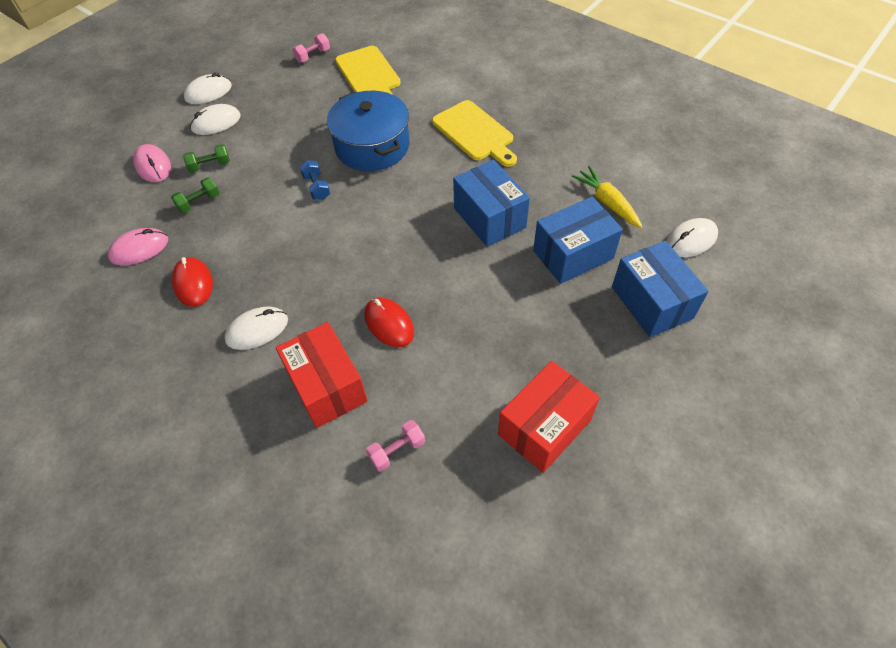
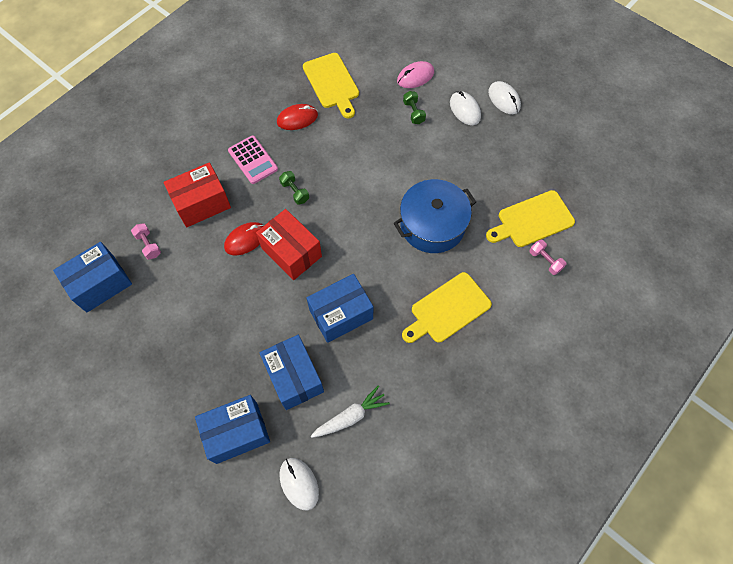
camera: 90 degrees right, 10 degrees up
pink mouse [108,228,168,265] -> yellow cutting board [303,53,359,118]
green dumbbell [171,177,220,213] -> green dumbbell moved to [279,171,309,205]
white mouse [224,307,288,350] -> pink calculator [228,135,278,184]
pink dumbbell [292,33,330,63] -> pink dumbbell moved to [529,239,566,275]
blue dumbbell [300,160,330,200] -> none
red box [498,361,600,473] -> red box moved to [256,209,322,280]
yellow carrot [572,166,643,228] -> white carrot [311,385,390,438]
none -> blue box [53,242,132,313]

